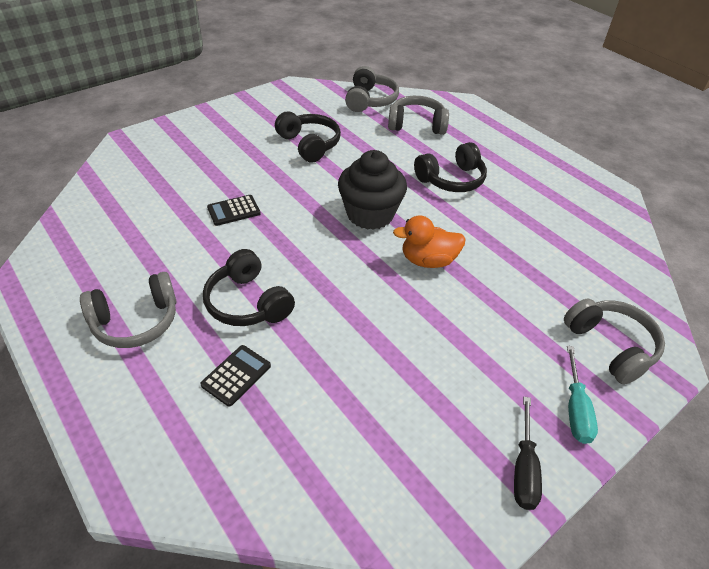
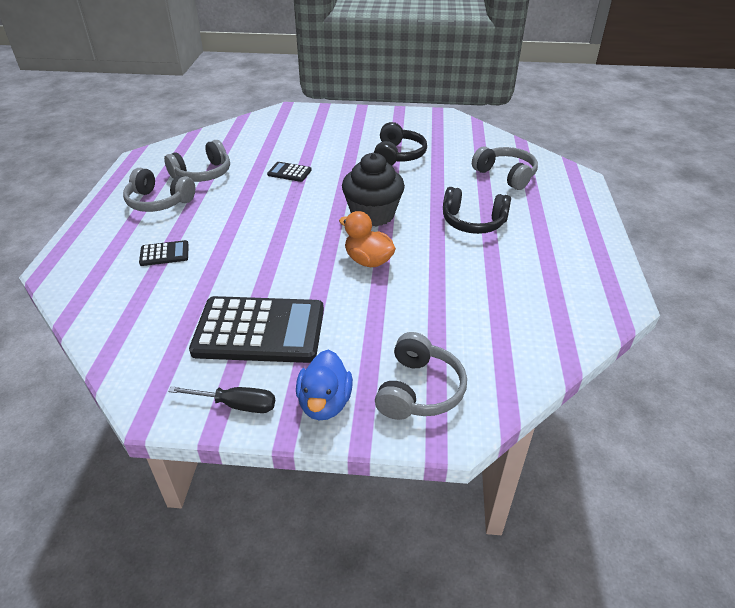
camera: 45 degrees right, 5 degrees down
black headphones [203,249,295,326] -> none
grey headphones [345,66,399,112] -> grey headphones moved to [164,140,230,182]
black screwdriver [514,397,542,510] -> black screwdriver turned 135 degrees counterclockwise [168,386,275,413]
turquoise screwdriver [567,346,598,444] -> blue duck [296,350,353,420]
none -> black calculator [189,296,324,363]

